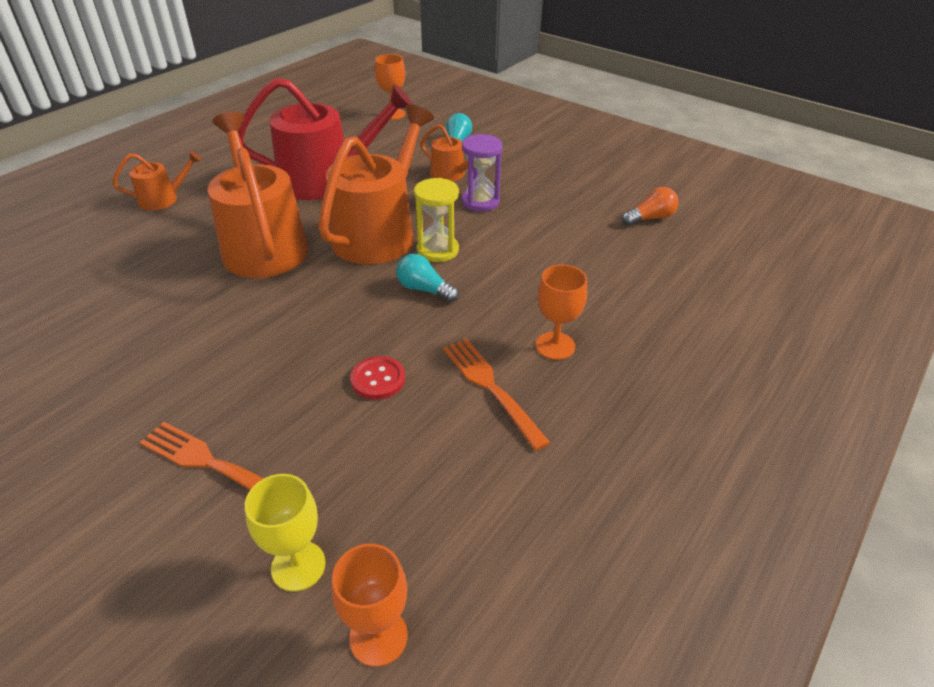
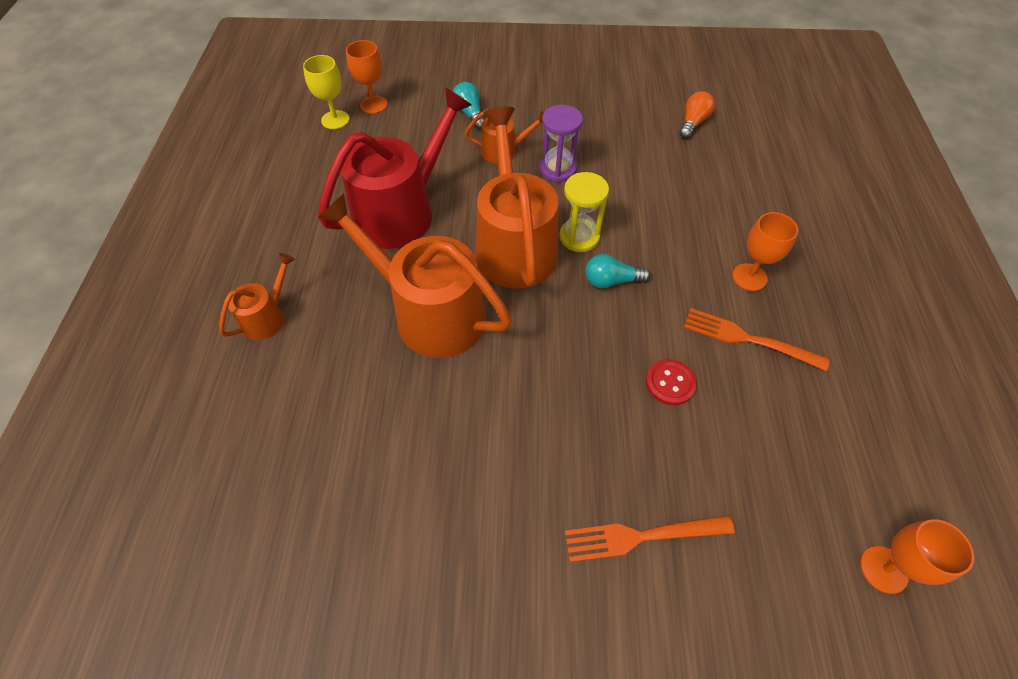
camera: 35 degrees left, 15 degrees up
yellow goblet [245,474,326,592] -> yellow goblet moved to [303,55,349,129]

